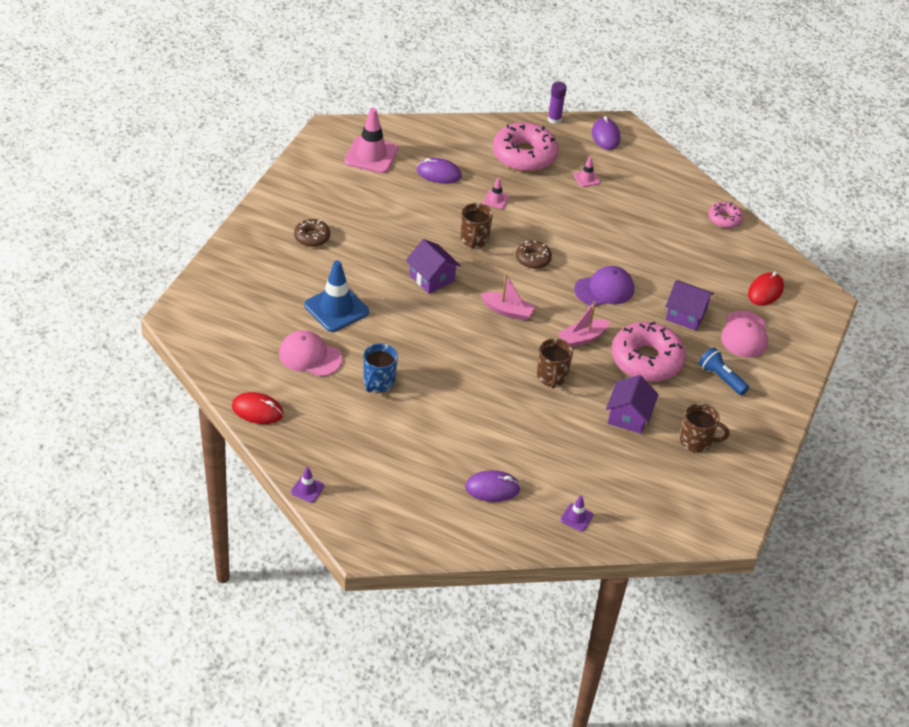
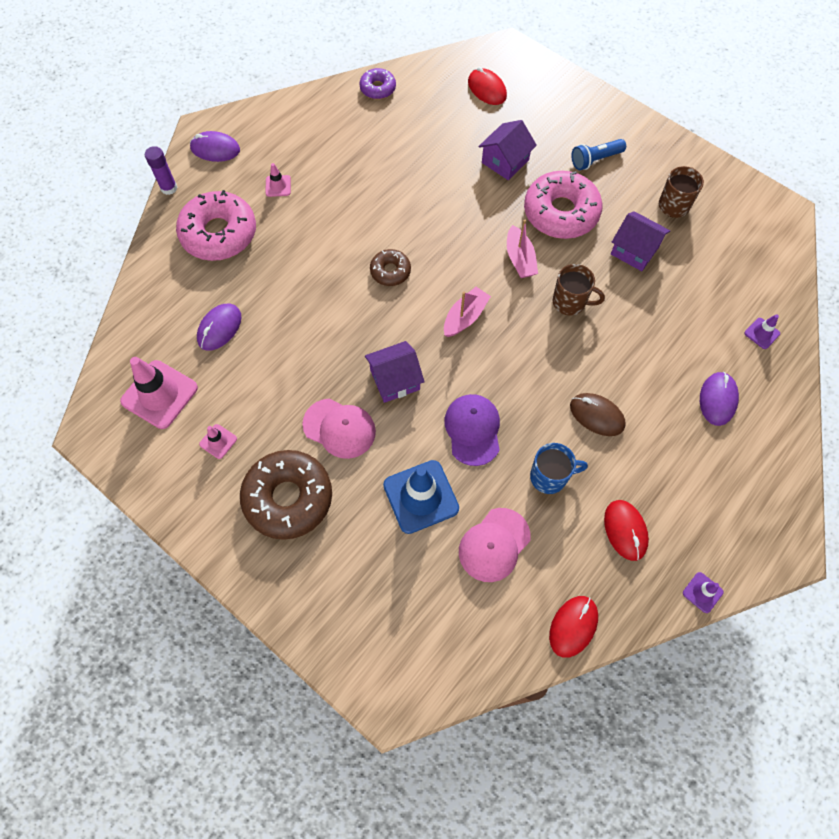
camera: 70 degrees left, 20 degrees up
brown donut [294,219,330,247] -> brown donut [240,450,332,540], size x1.94
blue mug [363,343,398,392] -> blue mug turned 45 degrees counterclockwise [530,443,588,494]
brown mug [461,203,493,248] -> none
pink traffic cone [483,177,509,209] -> pink traffic cone moved to [199,424,237,459]
purple cap [574,266,634,306] -> purple cap moved to [444,394,500,466]
pink donut [708,202,743,229] -> purple donut [359,68,396,99]
pink cap [721,311,768,357] -> pink cap moved to [302,398,376,459]
none -> brown mouse [570,393,626,436]
none -> red mouse [604,500,649,561]

